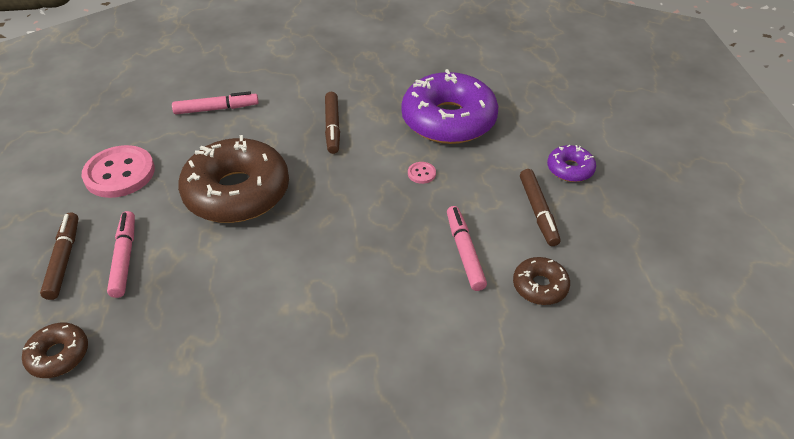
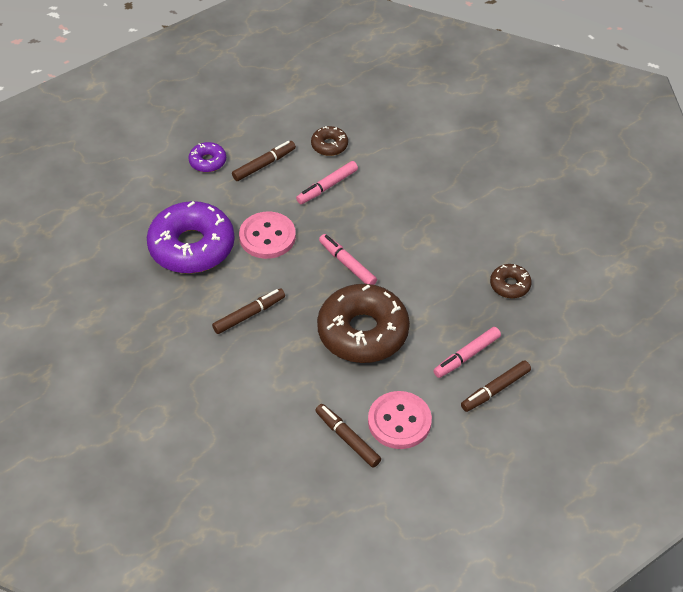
camera: 120 degrees left, 5 degrees up
brown donut [22,323,88,378] -> brown donut moved to [490,264,532,298]
pink marker [172,91,259,114] -> pink marker moved to [319,234,377,285]
pink button [408,162,436,184] -> pink button [239,211,296,259], size x2.39
none -> brown marker [315,404,381,468]

